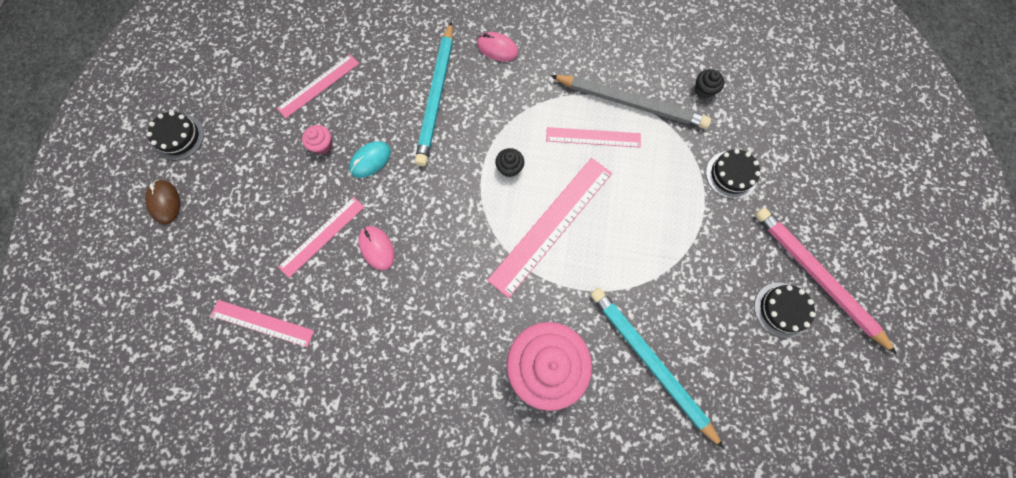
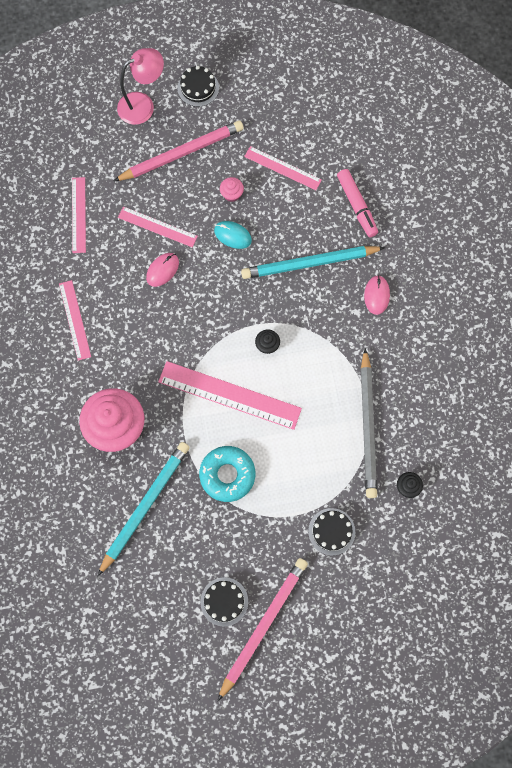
camera: 70 degrees right, 0 degrees up
brown mouse [145,180,180,225] -> pink lamp [117,48,164,125]
pink ruler [546,127,641,148] -> pink ruler moved to [59,280,91,361]
none -> pink pencil [114,120,244,181]
none -> turquoise donut [199,446,255,502]
none -> pink marker [337,169,378,237]

